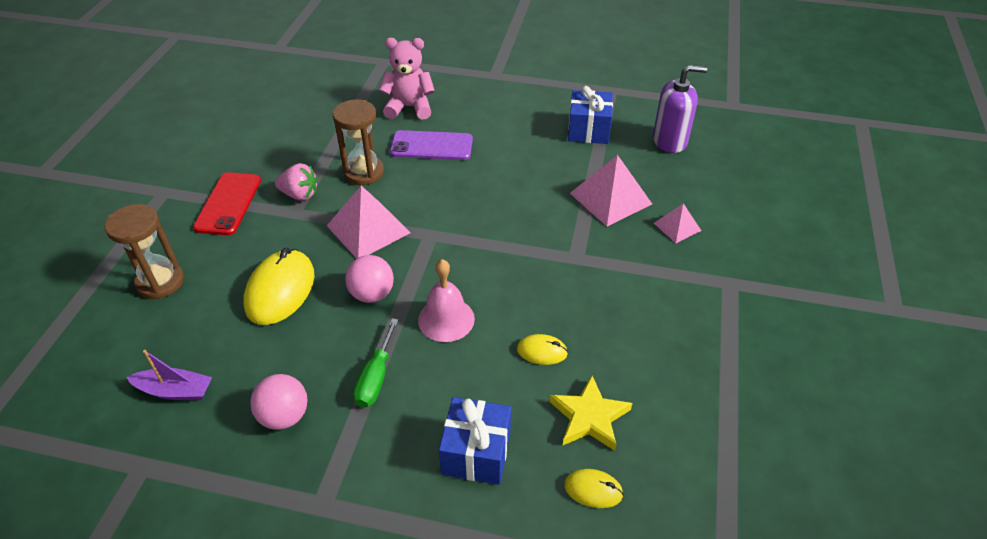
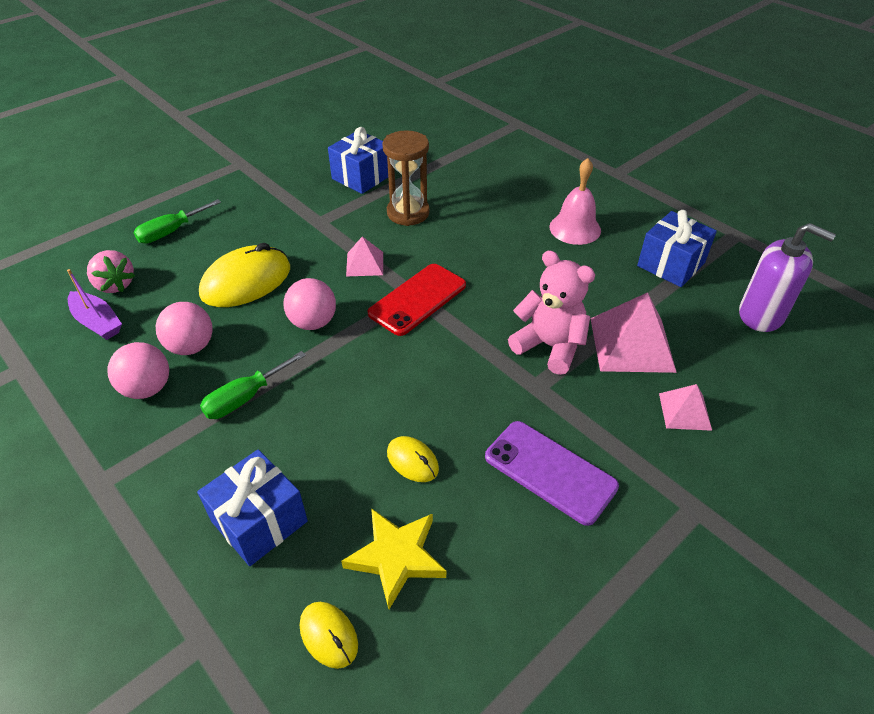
camera: 35 degrees right, 0 degrees up
brown hourglass [105,204,184,299] -> green screwdriver [133,199,221,243]
red phone [193,172,261,235] -> red phone moved to [368,264,466,336]
pink strawberry [275,163,318,201] -> pink strawberry moved to [87,250,135,293]
pink pyramid [327,186,410,259] -> pink pyramid [346,236,383,277], size x0.56
pink teddy bear [379,38,435,120] -> pink teddy bear moved to [508,250,595,375]
purple phone [390,130,473,160] -> purple phone moved to [485,421,619,526]
pink bell [418,259,475,342] -> pink bell moved to [549,158,601,245]
none -> pink ball [156,302,213,355]
none -> blue gift [328,127,388,194]

